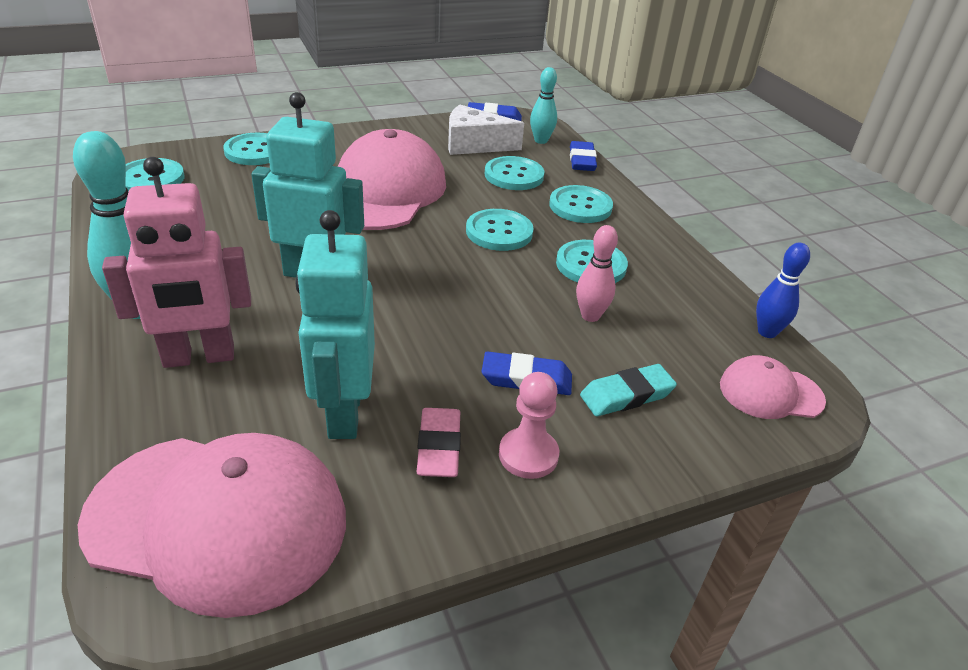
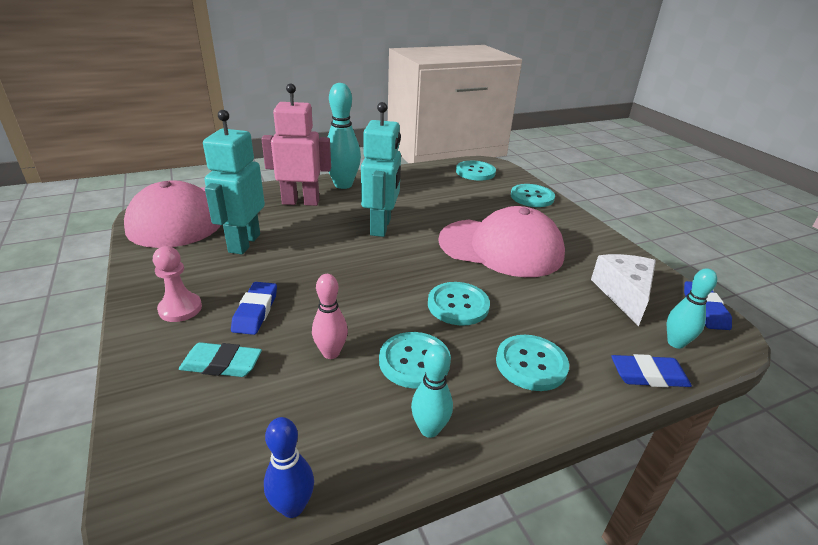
camera: 90 degrees right, 5 degrees down
pink robot [102,157,251,368] -> pink robot turned 105 degrees clockwise [261,83,331,206]
turquoise robot [296,210,375,439] -> turquoise robot turned 75 degrees counterclockwise [203,110,265,254]
pink eraser [416,408,461,477] -> none
turquoise button [485,156,545,190] -> none
turquoise eraser [580,364,677,416] -> turquoise eraser turned 60 degrees counterclockwise [179,342,262,377]
pink cap [720,355,826,419] -> none
none -> turquoise bowling pin [411,345,453,438]

